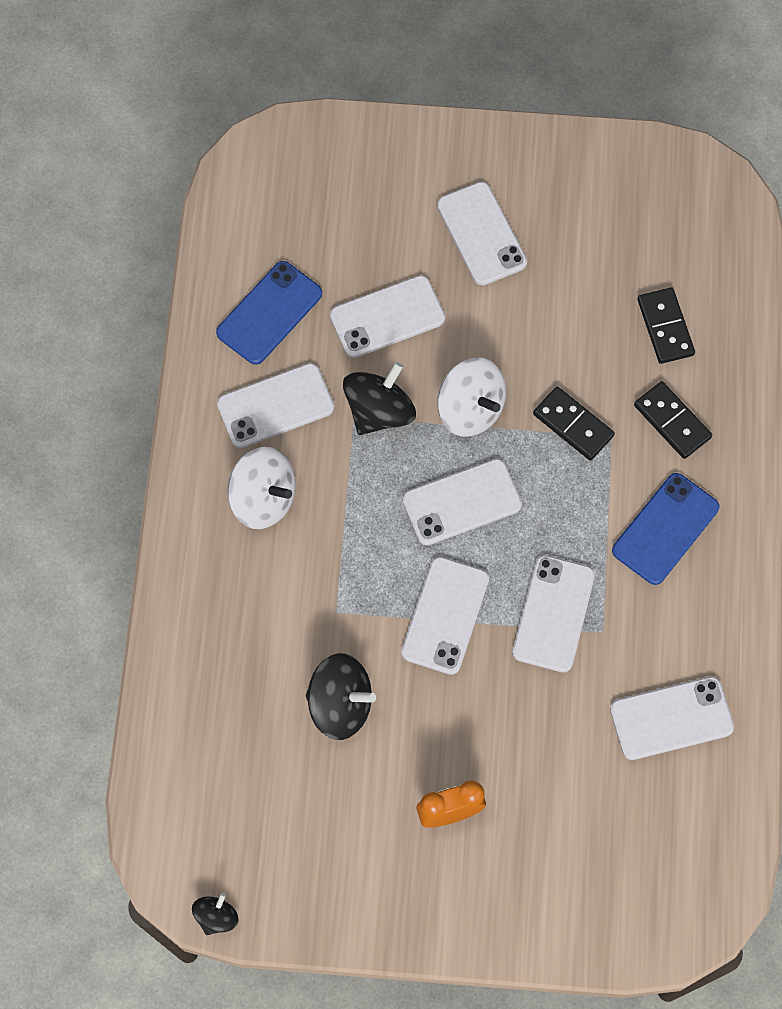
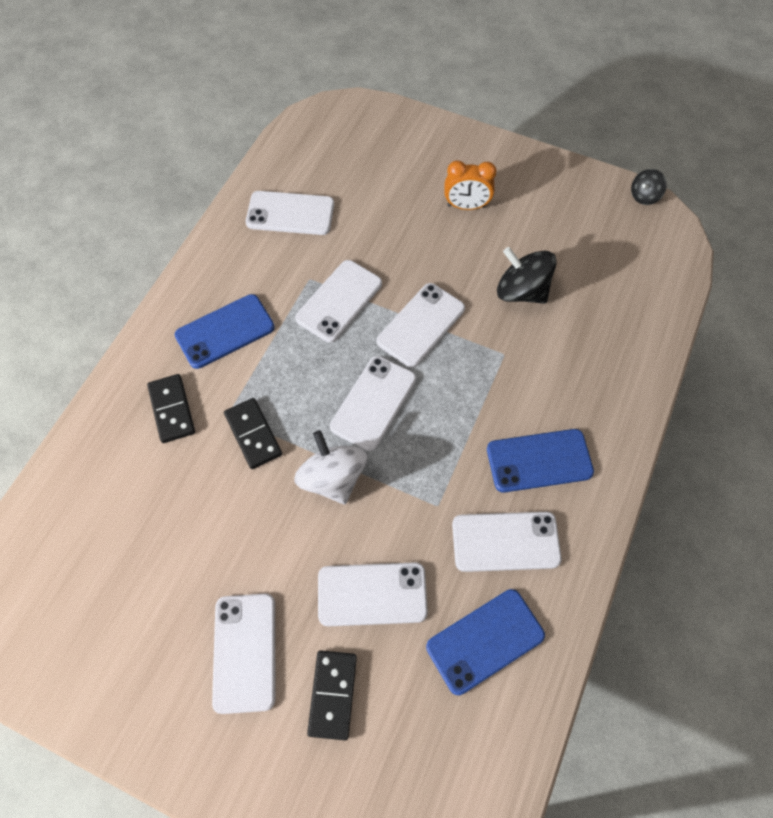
camera: 160 degrees left, 5 degrees down
white spinning top [227,447,296,529] -> blue phone [487,429,594,493]
black spinning top [343,362,416,435] -> none
white phone [402,459,522,545] -> white phone turned 60 degrees counterclockwise [330,356,416,451]
black domino [638,288,695,364] -> black domino moved to [307,650,357,740]

